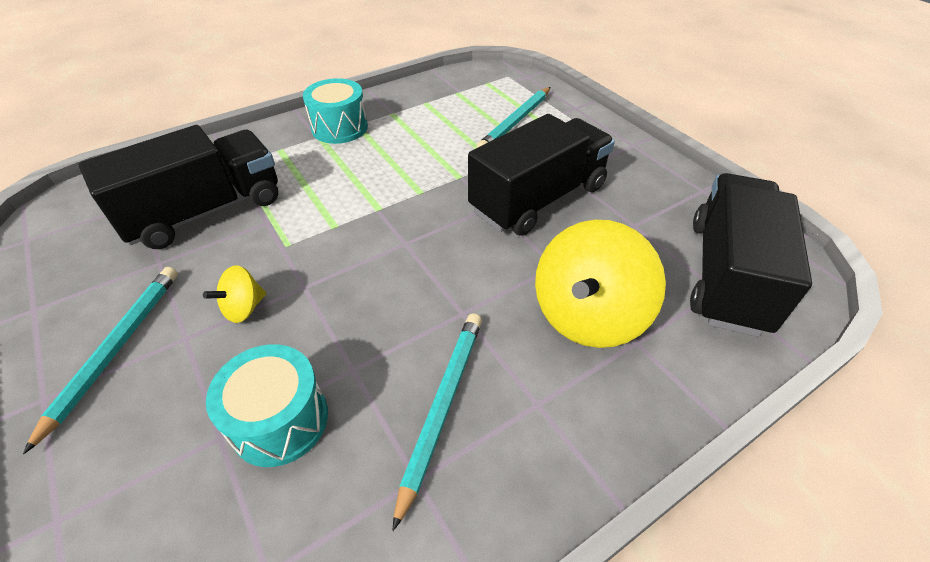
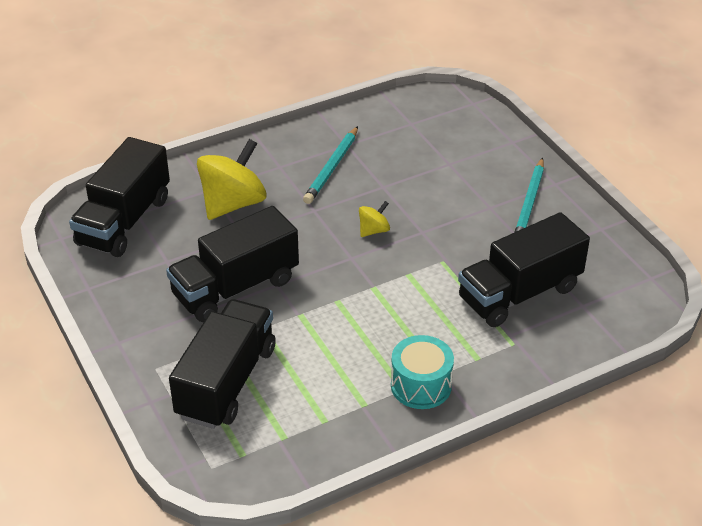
camera: 175 degrees left, 5 degrees down
yellow spinning top [203,265,266,323] -> yellow spinning top moved to [359,201,390,237]
turquoise drum [206,344,328,467] -> none
turquoise pencil [477,87,551,148] -> black truck [169,299,276,429]

